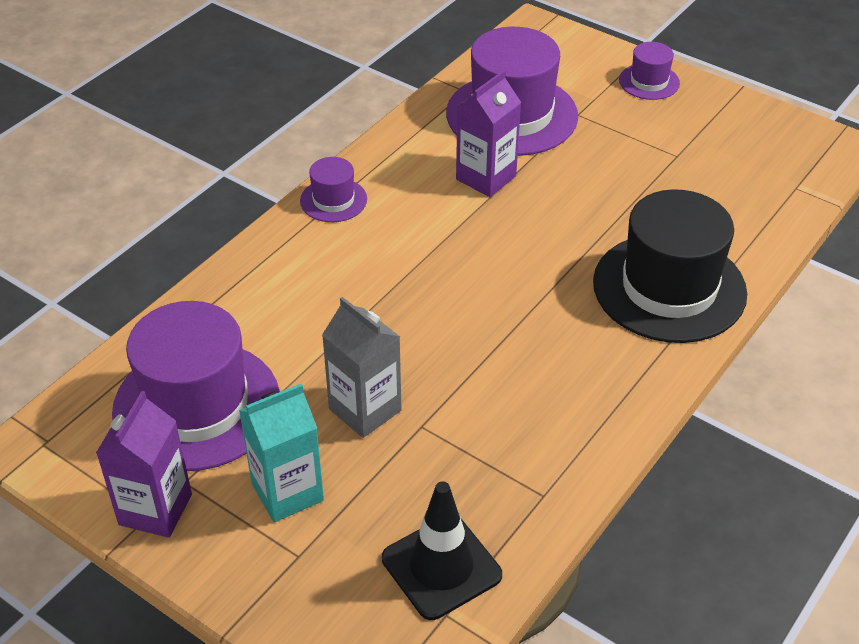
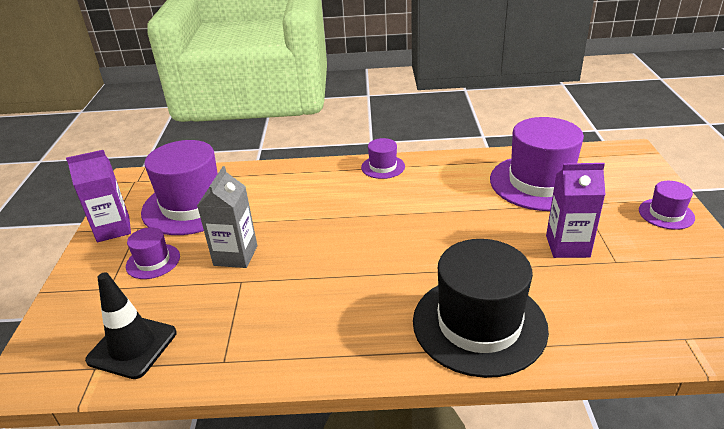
camera: 55 degrees right, 10 degrees down
turquoise carton [239,384,324,522] -> purple hat [126,227,180,279]
purple carton [456,70,521,197] -> purple carton moved to [546,163,606,258]

